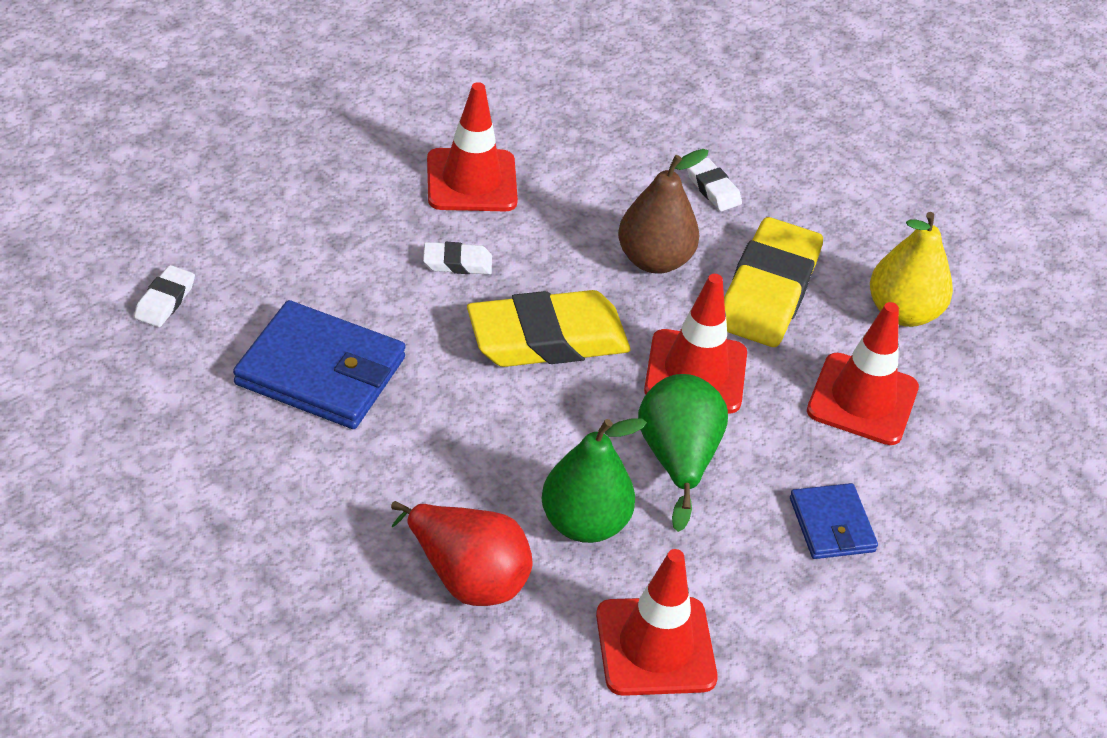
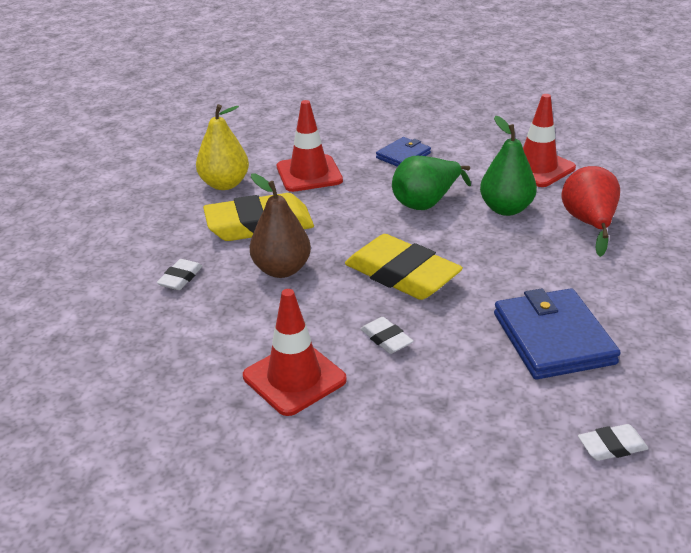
camera: 120 degrees left, 10 degrees down
red traffic cone [644,274,747,413] -> none

